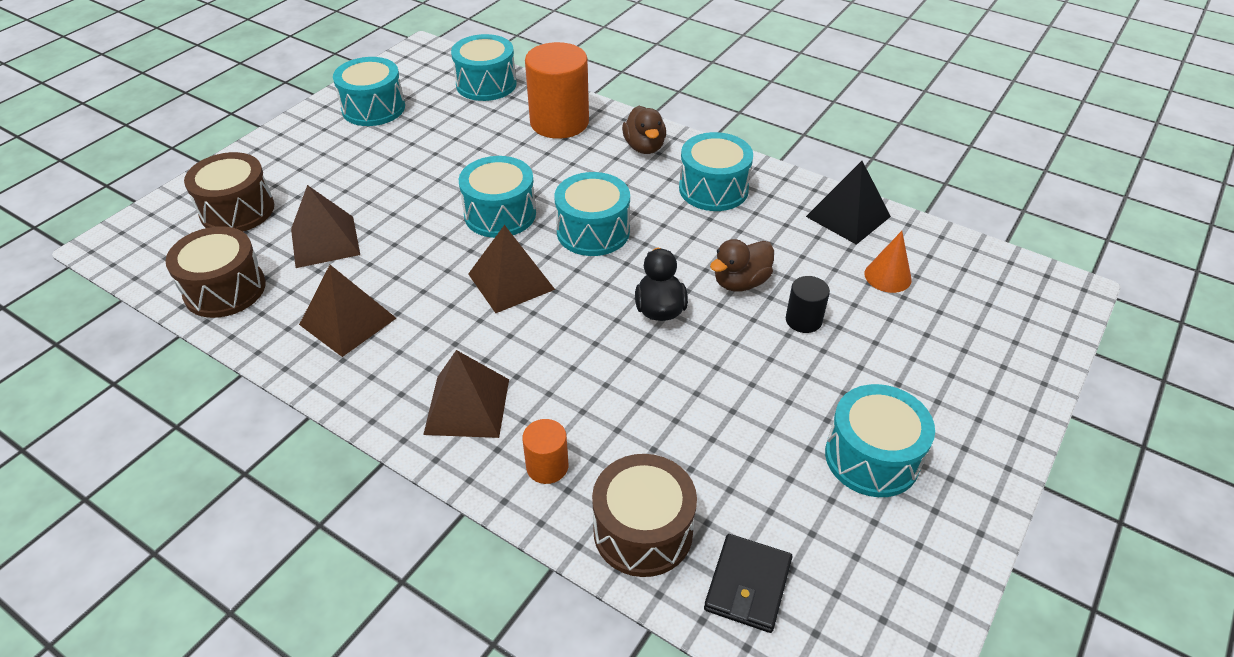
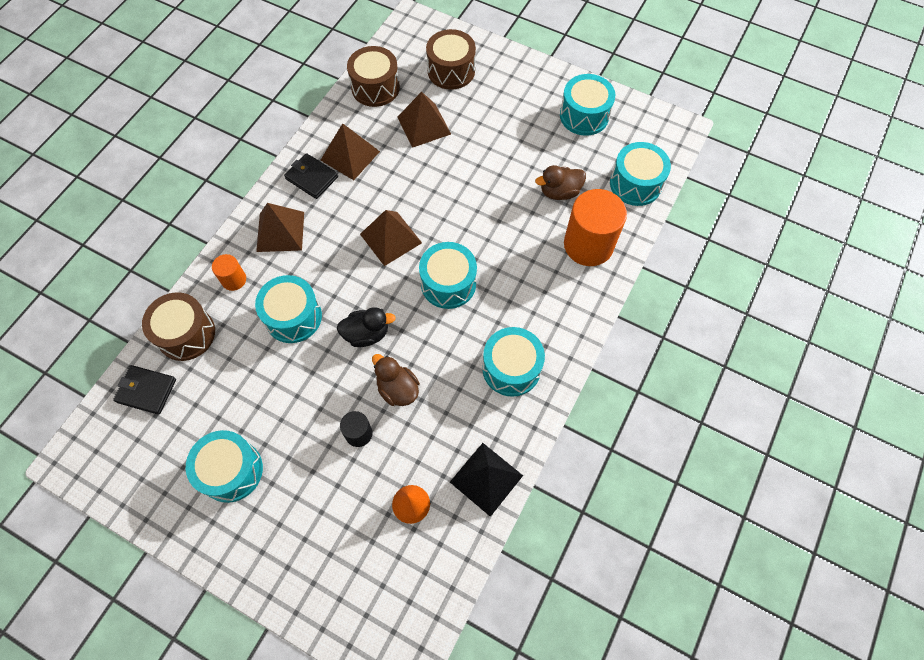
camera: 85 degrees right, 20 degrees up
turquoise drum [459,156,536,238] -> turquoise drum moved to [255,275,322,343]
brown duck [622,106,666,154] -> brown duck moved to [535,165,586,200]
none -> black wallet [284,153,338,199]

